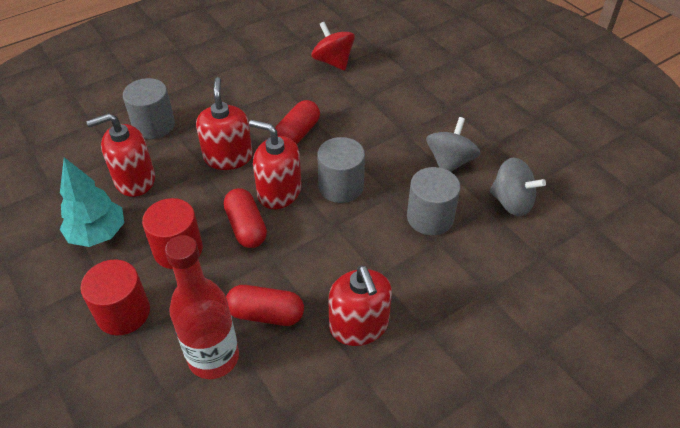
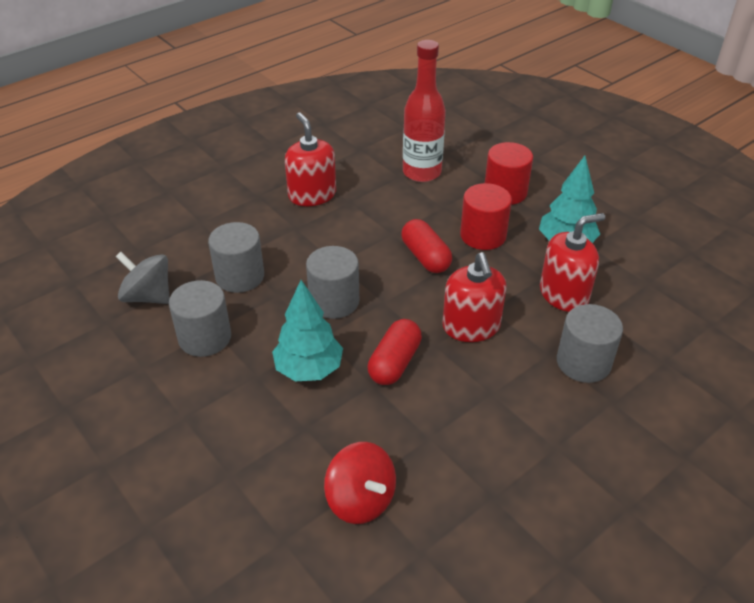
camera: 175 degrees right, 5 degrees down
red capsule [226,285,304,326] -> none
red soap dispenser [249,120,302,209] -> none
grey spinning top [426,117,481,172] -> grey cylinder [169,280,231,357]
none -> turquoise tree [272,280,343,381]

